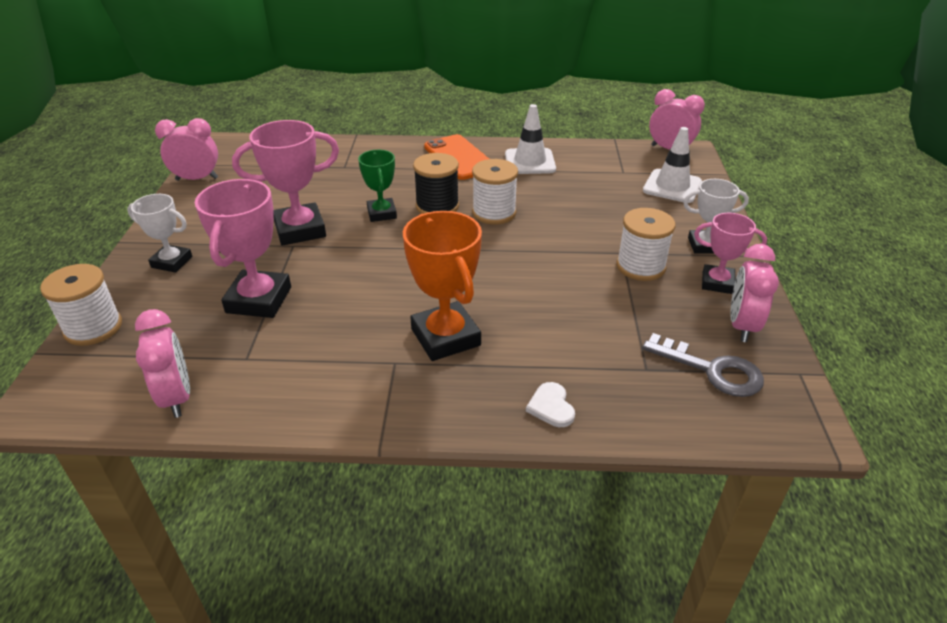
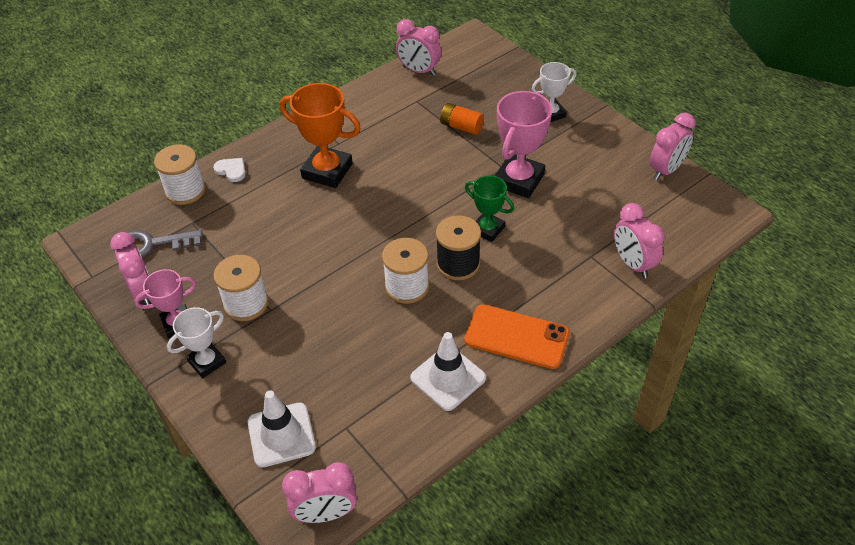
camera: 140 degrees right, 10 degrees up
white spool [40,264,122,346] -> white spool moved to [154,144,206,205]
pink trophy [195,179,291,318] -> orange battery [440,103,484,135]
none -> pink clock [614,203,665,278]

